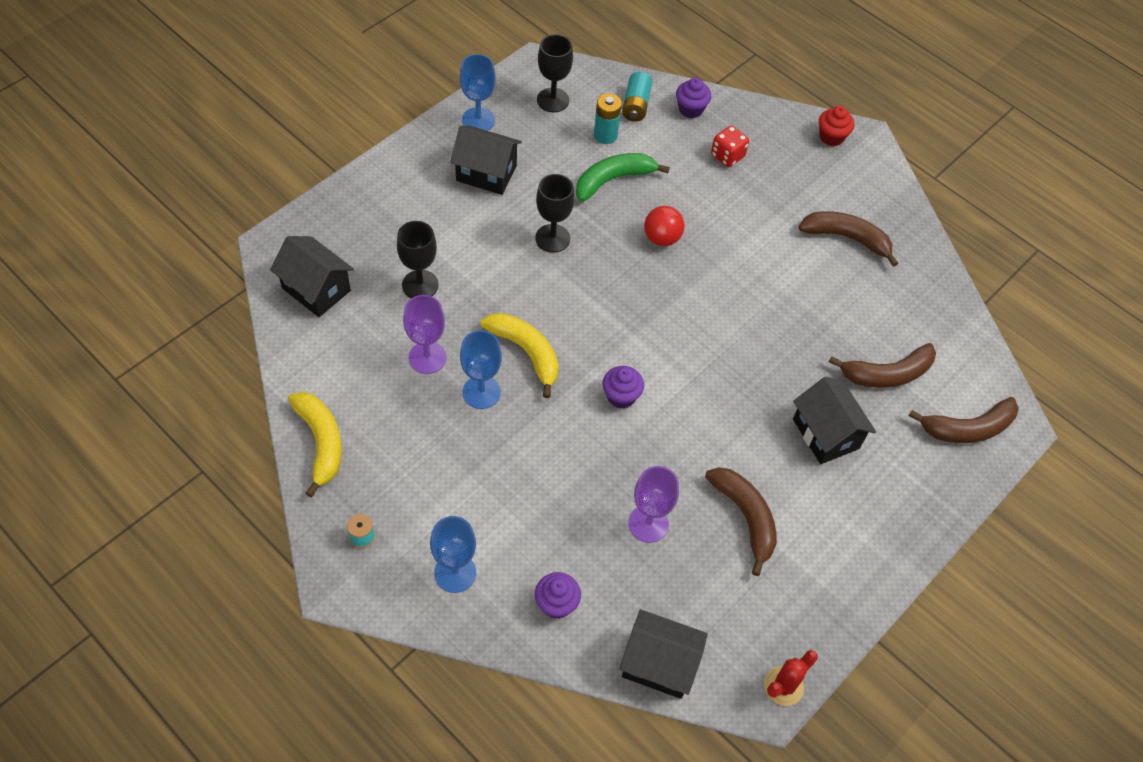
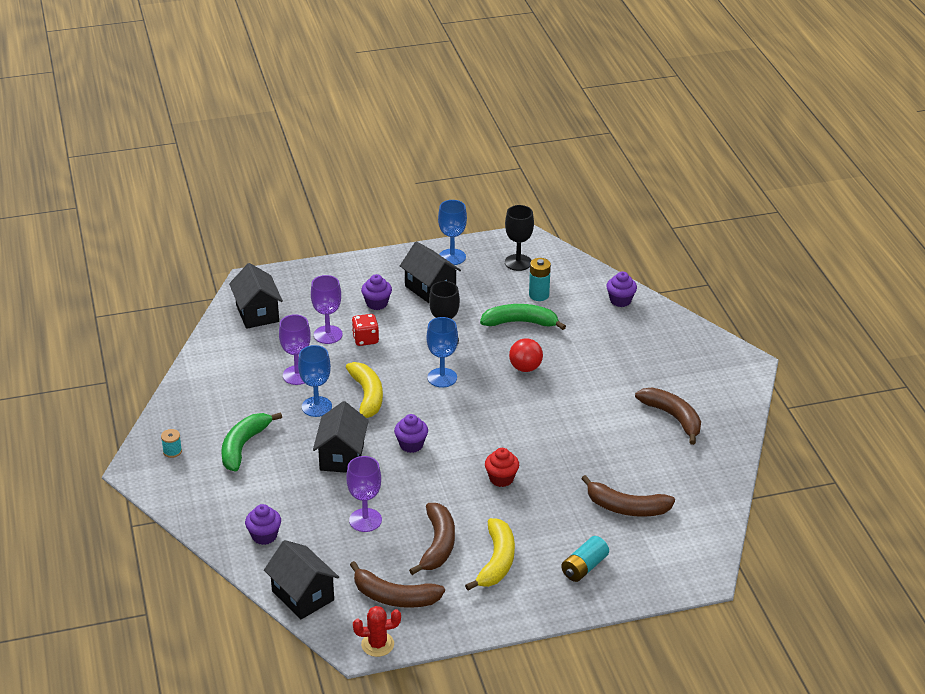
camera: 35 degrees right, 20 degrees down
yellow banana [288,392,342,497] -> yellow banana moved to [465,518,515,591]
black goblet [397,221,439,298] -> purple goblet [311,275,343,344]
blue goblet [430,516,476,593] -> blue goblet moved to [427,317,458,388]
turquoise battery [622,72,652,121] -> turquoise battery moved to [561,536,609,582]
red dice [711,126,749,167] -> red dice moved to [352,314,379,346]
black house [793,376,876,464] -> black house moved to [313,401,369,473]
red cupcake [819,106,854,146] -> red cupcake moved to [485,448,519,487]
brown banana [909,397,1019,443] -> brown banana moved to [350,561,445,608]
none -> green banana [221,412,282,472]
none -> purple cupcake [361,274,392,310]

